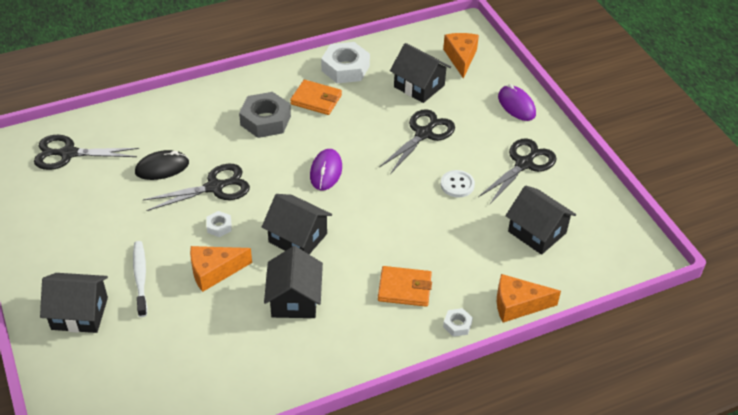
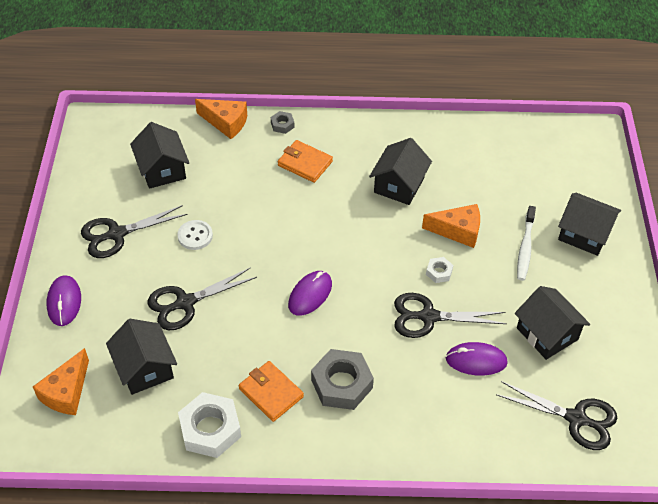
camera: 155 degrees left, 5 degrees up
black mouse [135,150,189,180] -> purple mouse [446,342,508,376]
black house [262,194,332,254] -> black house moved to [515,286,590,360]
white nut [443,308,473,337] -> grey nut [271,111,294,134]

